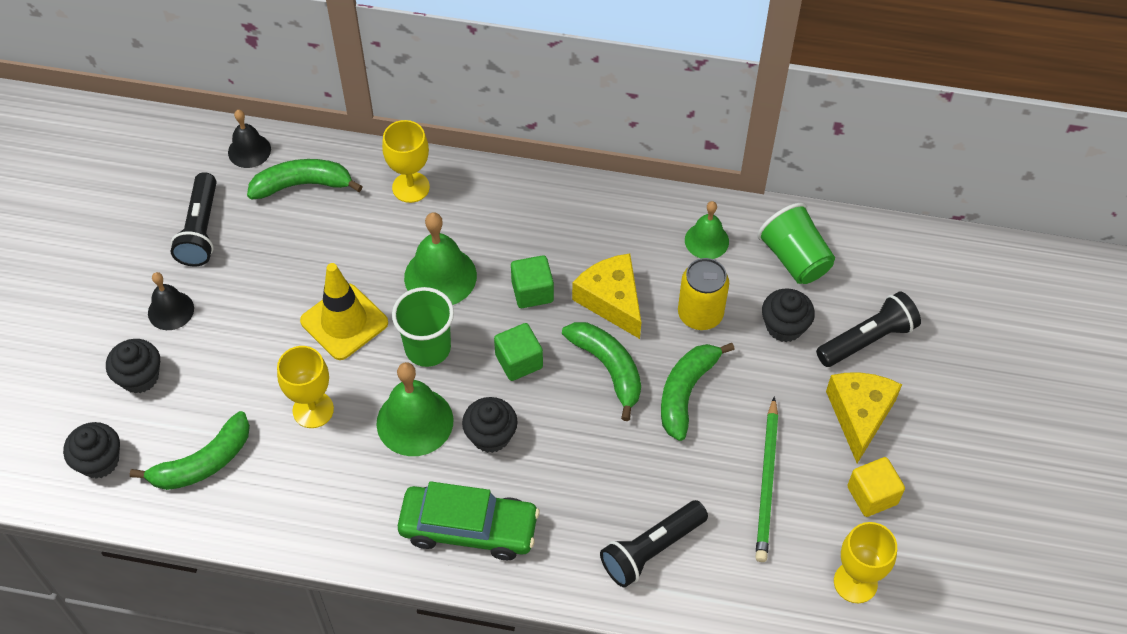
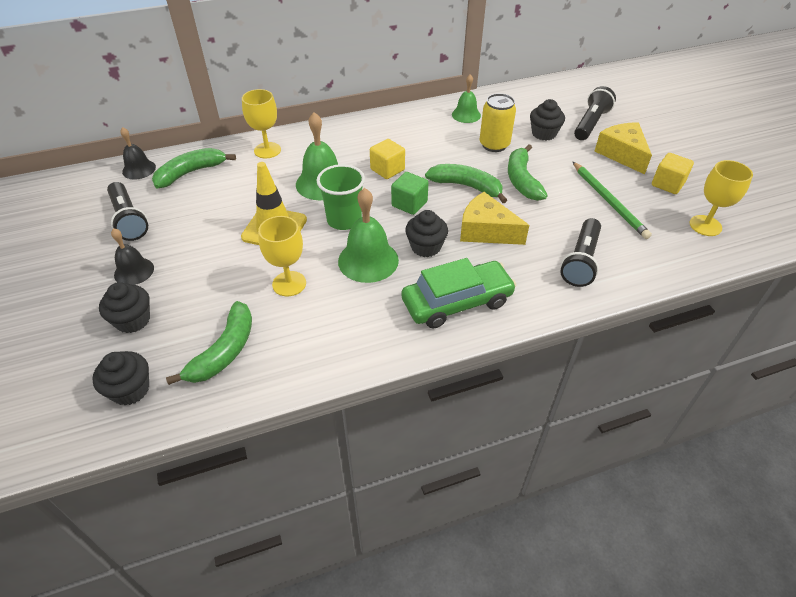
camera: 30 degrees left, 10 degrees down
green cube [511,255,554,308] -> yellow cube [370,139,405,179]
yellow cheese [572,254,641,339] -> yellow cheese moved to [460,192,529,245]
green cup [757,203,835,284] -> none

